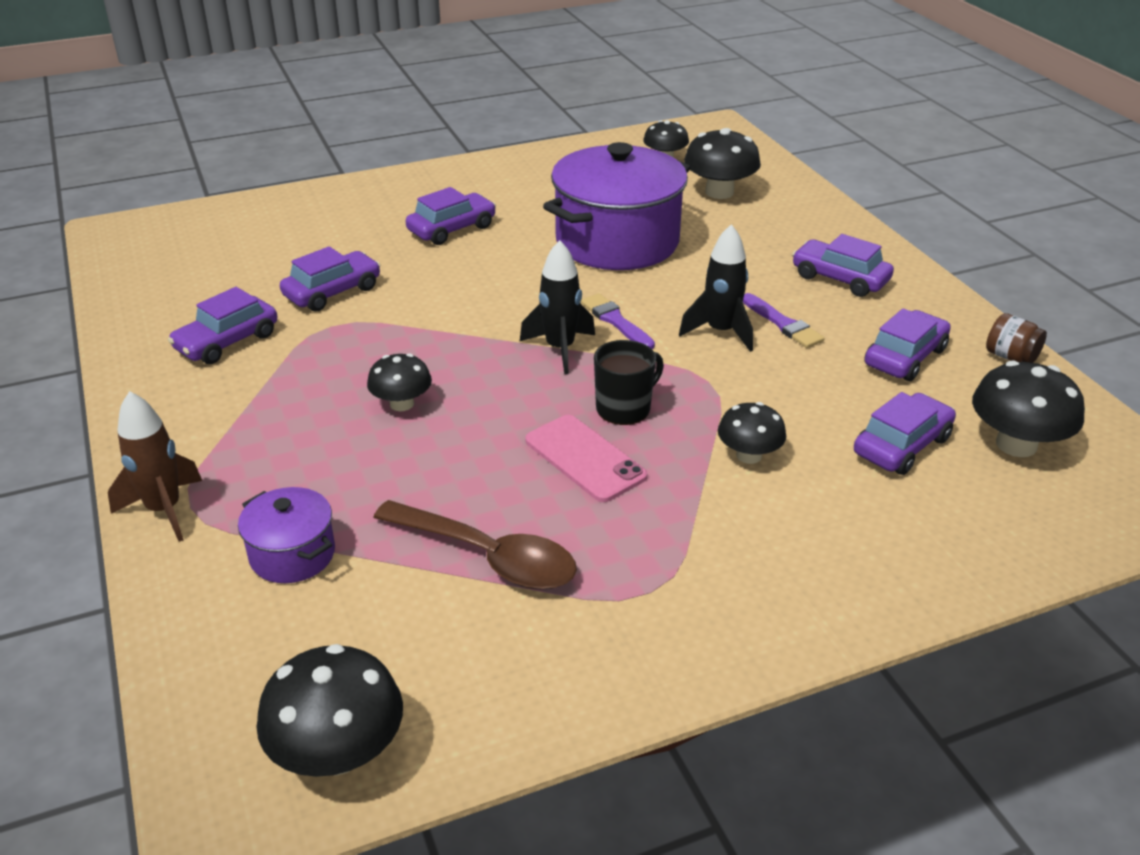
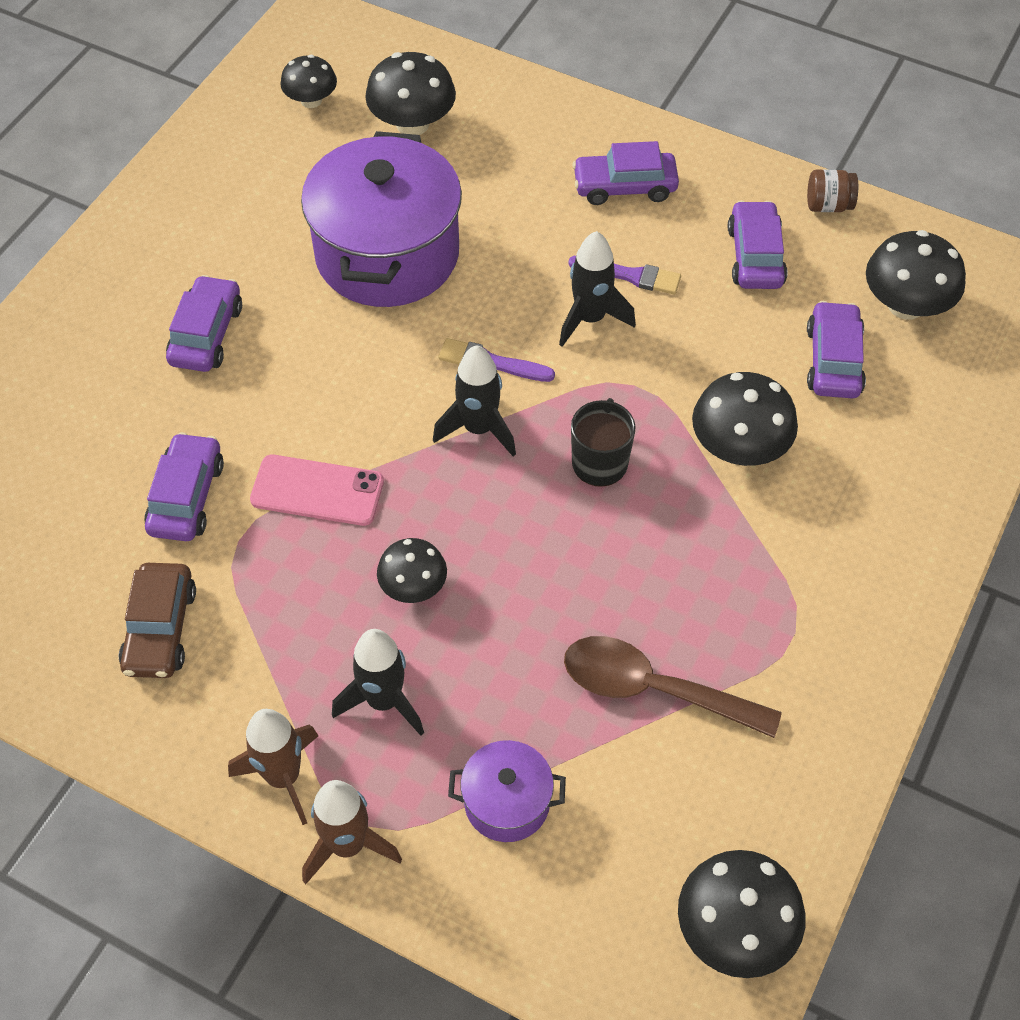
camera: 40 degrees left, 20 degrees up
purple car [168,287,278,364] -> brown car [119,563,196,678]
brown spoon [373,500,577,590] -> brown spoon turned 150 degrees counterclockwise [564,636,782,738]
pink phone [525,415,648,502] -> pink phone moved to [250,455,384,526]
black mushroom [718,402,786,464] -> black mushroom [692,372,798,466], size x1.57
none -> brown rocket [228,709,318,825]
none -> black rocket [332,629,424,736]

